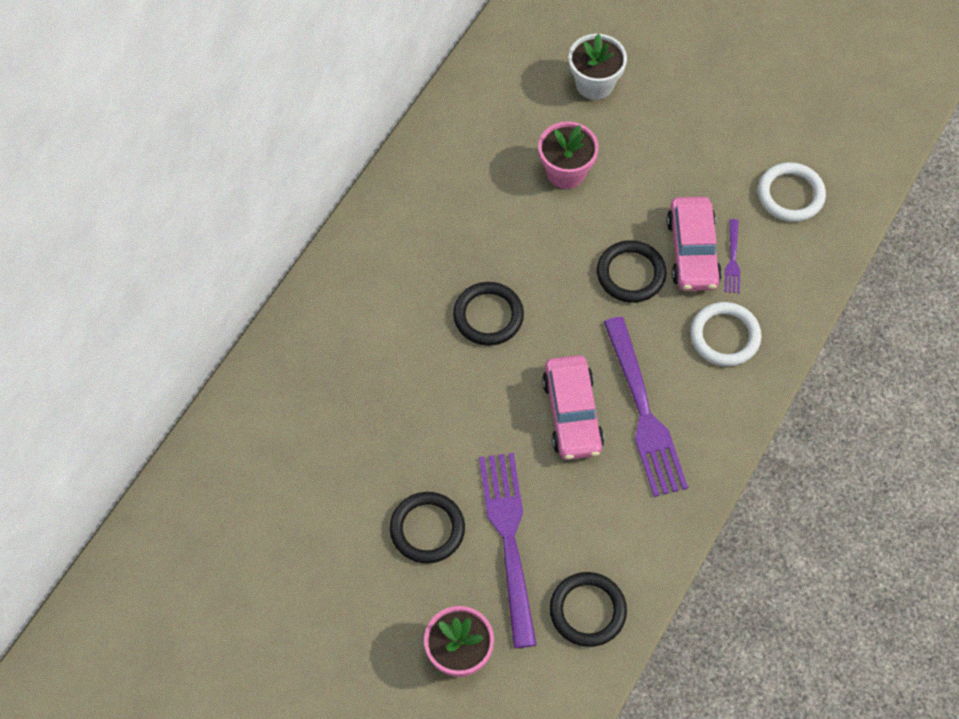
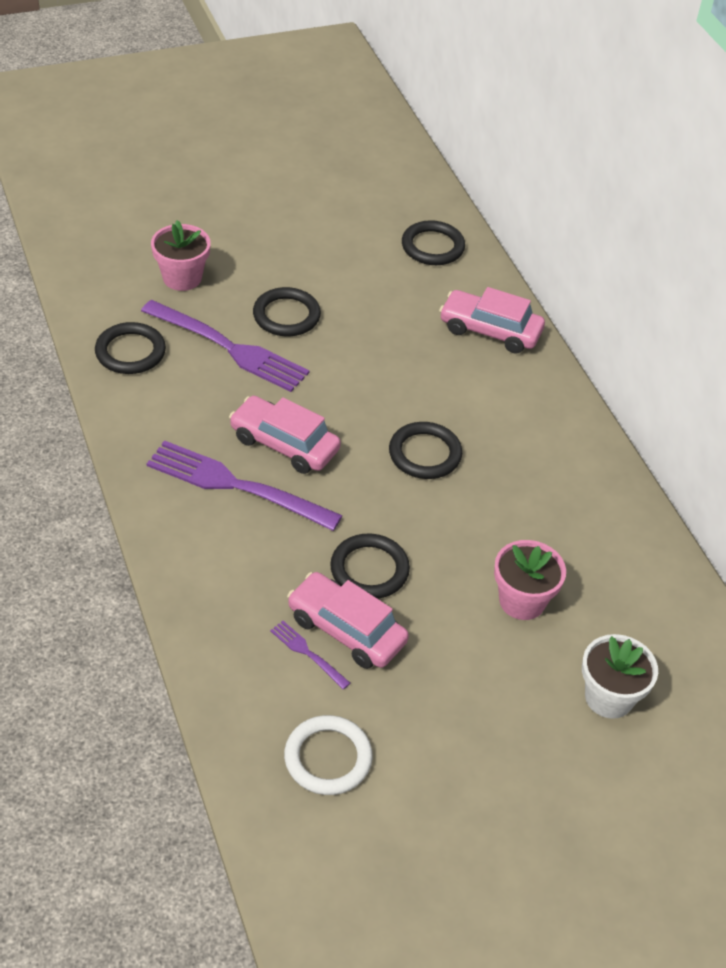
camera: 125 degrees right, 15 degrees down
white ring [690,302,762,366] -> none
none -> black ring [402,220,465,265]
none -> pink car [439,287,545,354]

